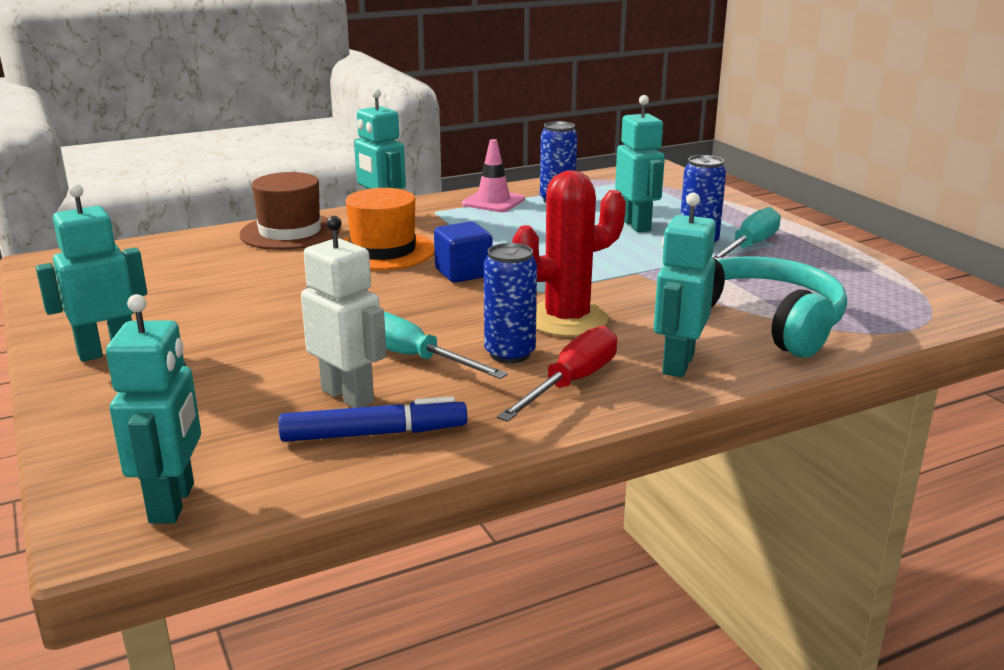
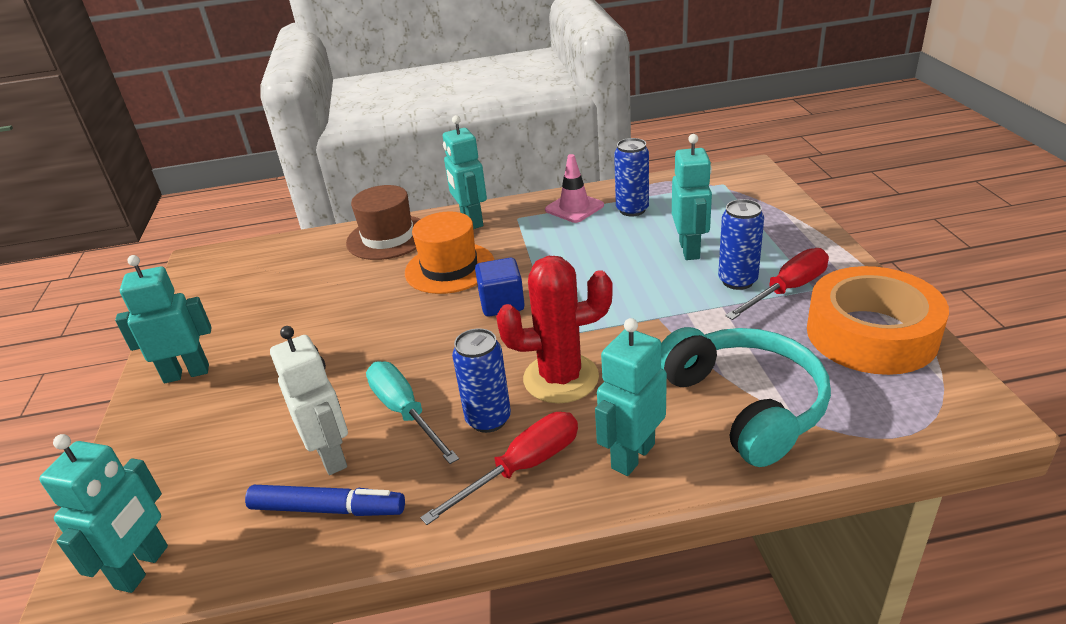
camera: 20 degrees right, 10 degrees up
turquoise screwdriver [712,207,781,260] -> red screwdriver [725,248,829,320]
none -> orange tape [807,266,949,375]

